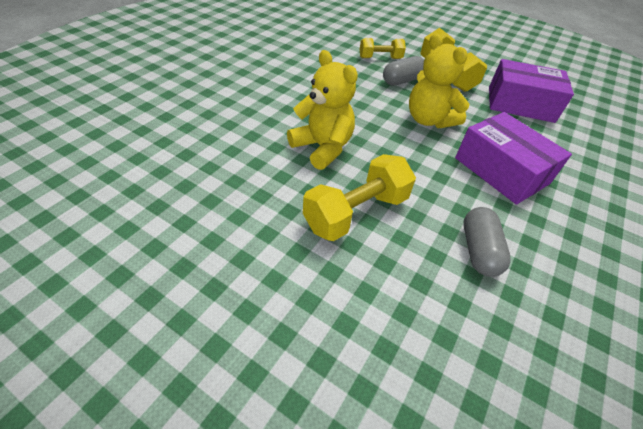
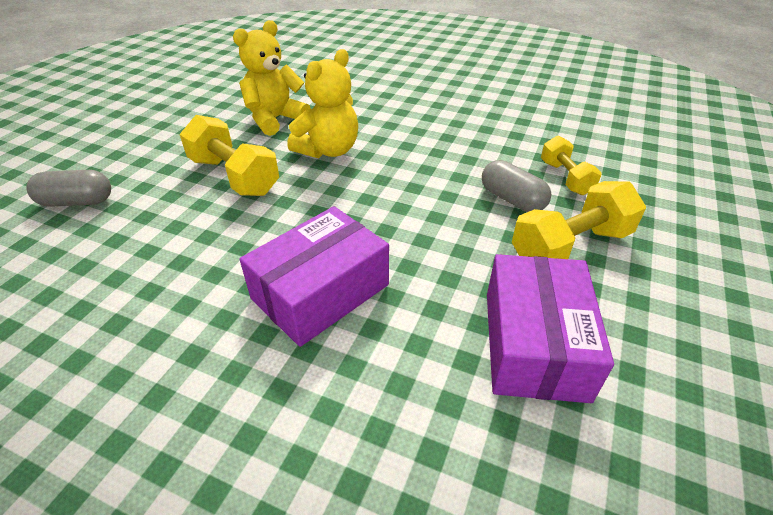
camera: 85 degrees right, 5 degrees down
yellow teddy bear [409,33,469,128] -> yellow teddy bear moved to [233,20,311,136]
grey capsule [463,207,511,277] -> grey capsule moved to [26,170,111,207]

